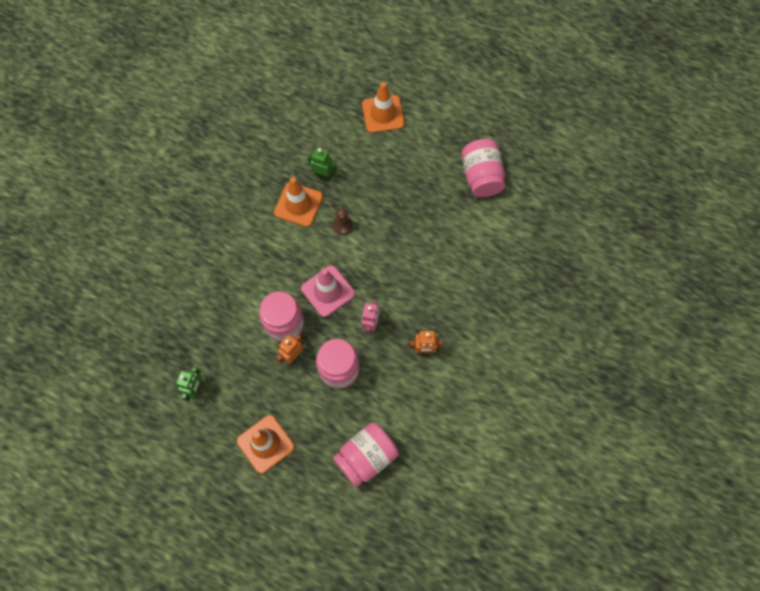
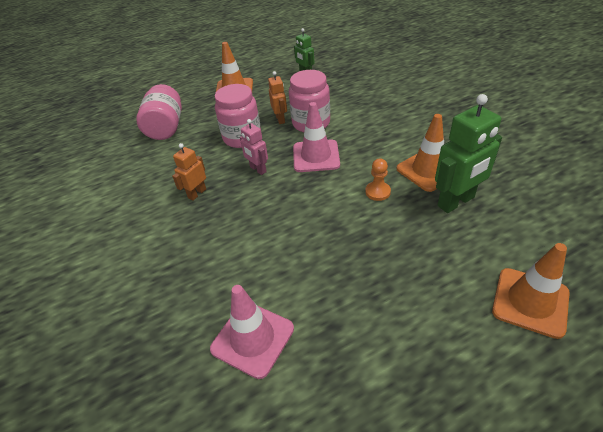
camera: 130 degrees right, 25 degrees down
green robot [308,148,337,180] -> green robot [435,94,502,213], size x1.79
brown pawn [333,208,353,235] -> orange pawn [365,159,391,201]
pink jar [461,139,505,197] -> none
none -> pink traffic cone [210,285,294,379]

